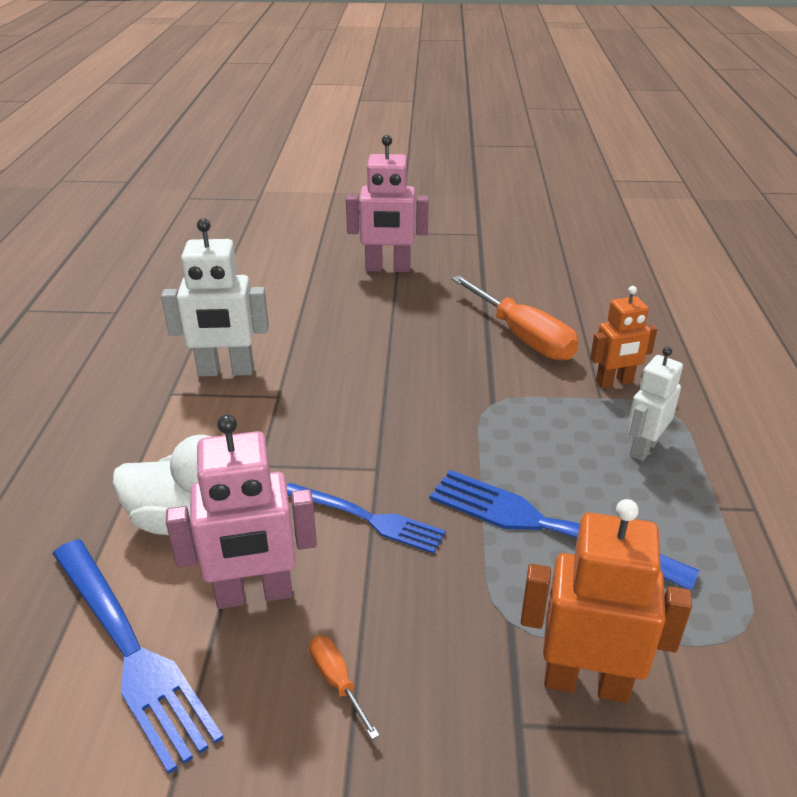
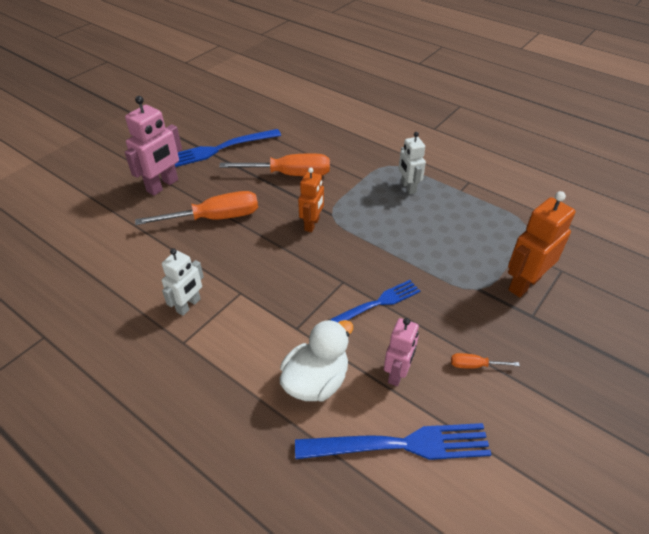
camera: 55 degrees left, 10 degrees up
white robot [161,218,269,377] -> white robot [162,248,204,316], size x0.65
pink robot [166,414,317,609] -> pink robot [384,318,419,386], size x0.65
blue fork [429,470,699,591] -> blue fork moved to [175,129,281,167]
orange robot [590,286,657,388] -> orange robot moved to [298,168,324,232]
none -> orange screwdriver [135,191,258,225]

